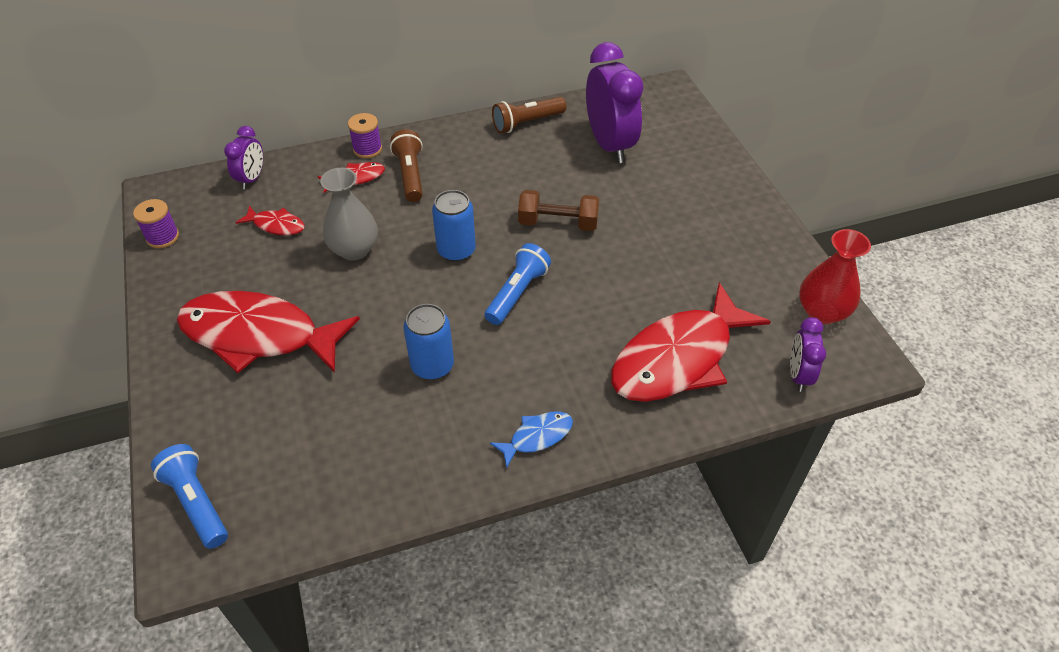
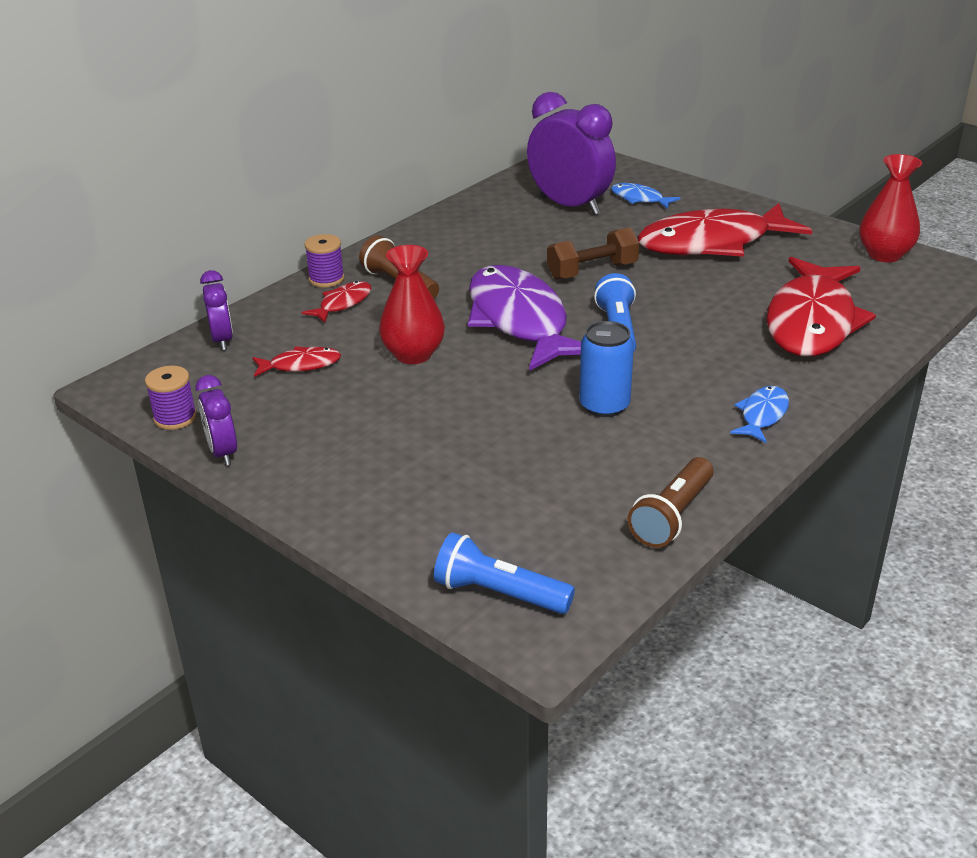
camera: 30 degrees left, 15 degrees down
red fish [177,291,360,373] -> red fish moved to [637,203,812,257]
grey vase [320,168,378,261] -> red vase [379,245,445,364]
blue can [432,190,476,262] -> purple fish [468,265,581,371]
brown flashlight [492,97,566,133] -> brown flashlight moved to [628,457,713,548]
purple clock [790,317,826,392] -> purple clock moved to [196,375,237,466]
none -> blue fish [611,183,680,209]

